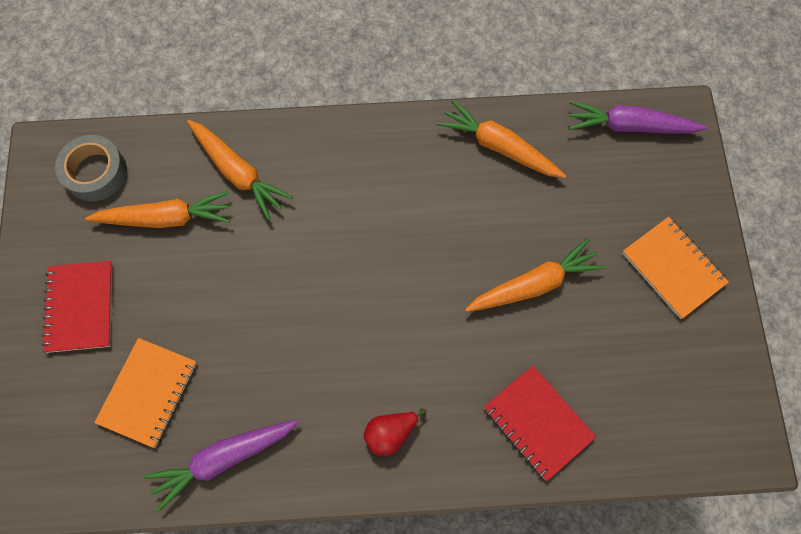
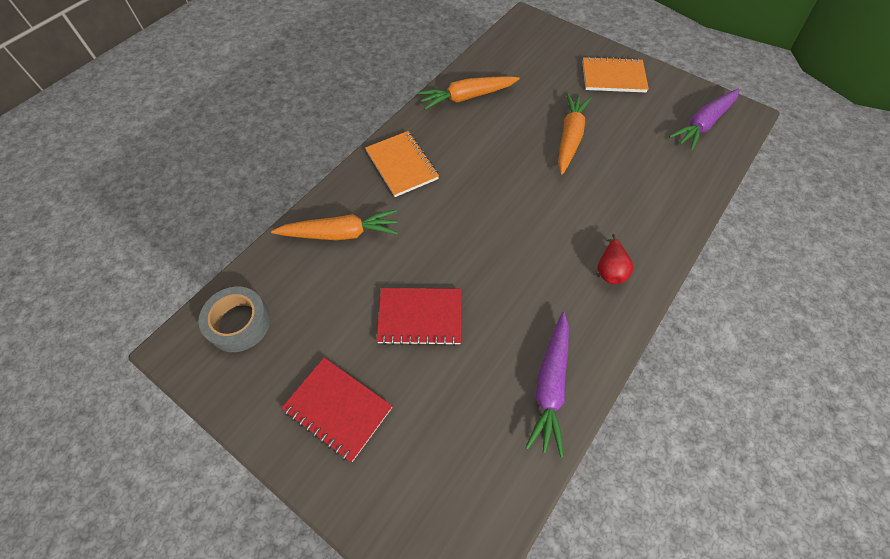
camera: 50 degrees left, 10 degrees down
orange carrot [85,191,230,228] -> none
orange notebook [94,338,197,448] -> orange notebook moved to [365,131,439,197]
red notebook [484,365,596,481] -> red notebook moved to [376,288,461,346]
purple carrot [569,101,707,134] -> purple carrot moved to [669,89,740,151]

